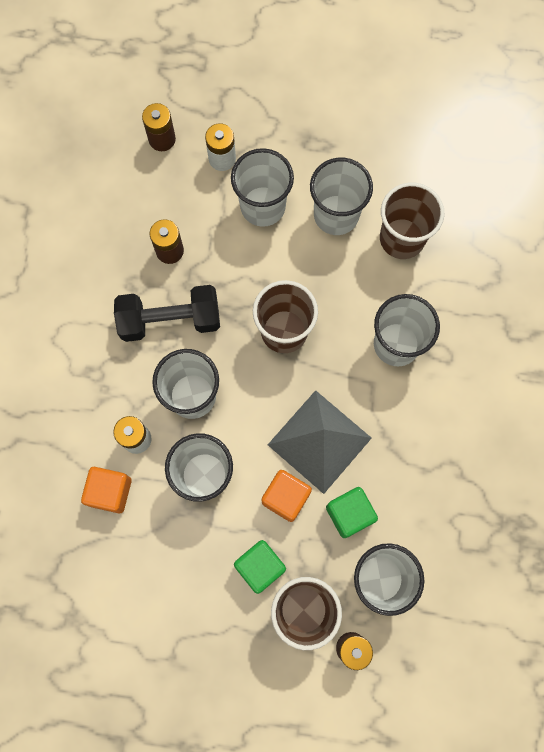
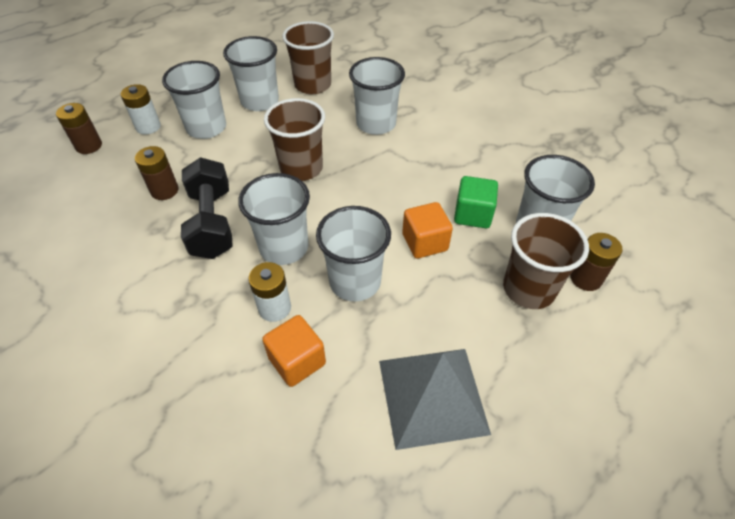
camera: 50 degrees left, 25 degrees down
black dumbbell [114,285,220,342] -> black dumbbell turned 45 degrees counterclockwise [181,157,233,259]
green cube [234,540,286,594] -> none
grey pyramid [268,390,372,494] -> grey pyramid moved to [379,349,491,450]

